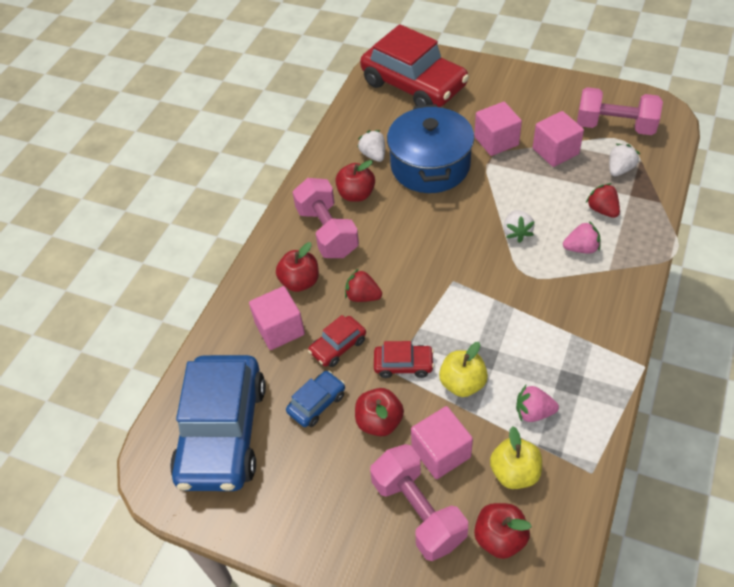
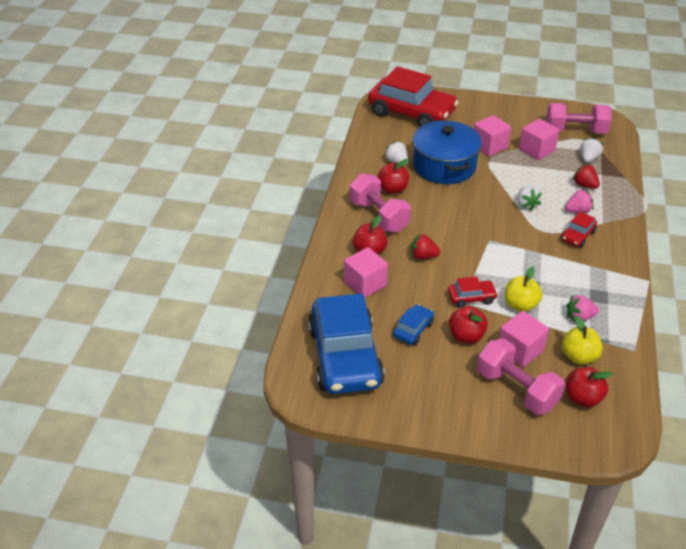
camera: 15 degrees left, 10 degrees down
red car [308,315,366,367] -> red car moved to [561,211,597,248]

